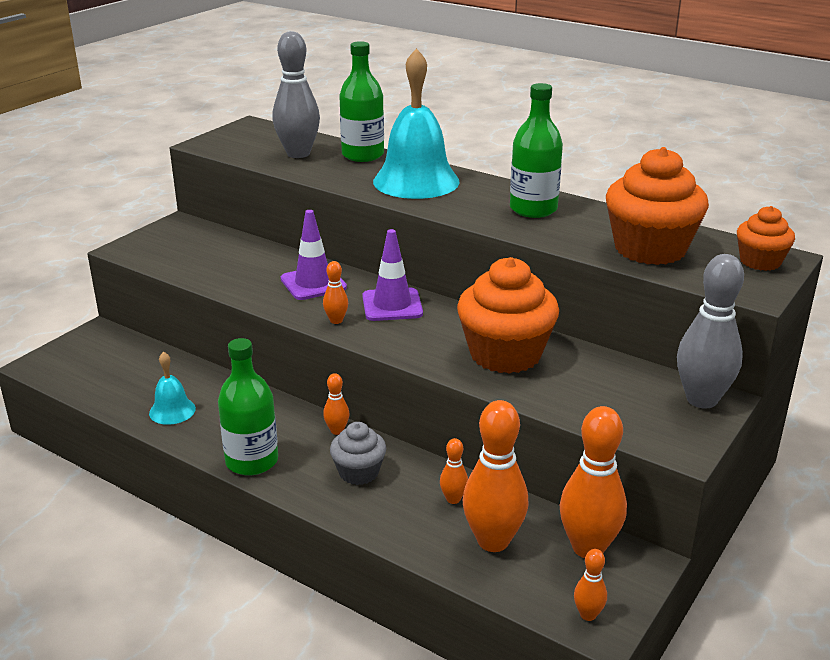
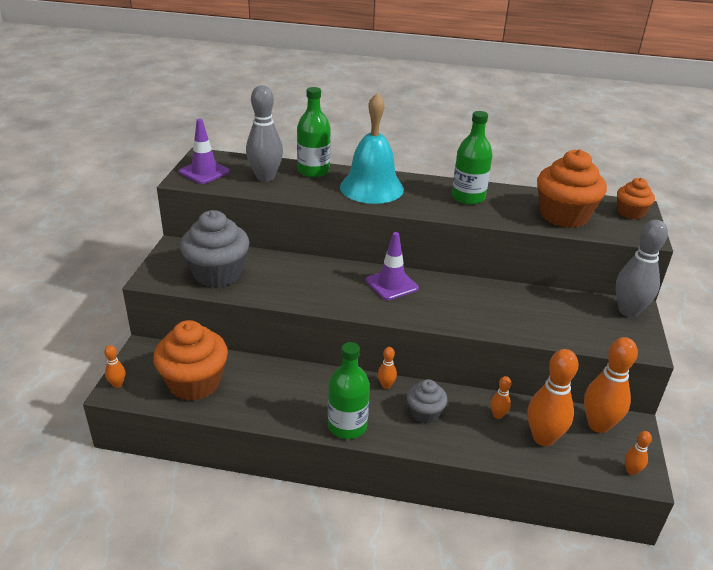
camera: 25 degrees left, 5 degrees up
turquoise bell [149,351,196,425] -> none
purple traffic cone [281,210,347,300] -> purple traffic cone moved to [179,119,230,184]
orange bowling pin [323,261,348,324] -> orange bowling pin moved to [104,345,125,388]
orange cupcake [457,257,559,374] -> orange cupcake moved to [153,320,228,401]
none -> grey cupcake [180,210,250,287]

